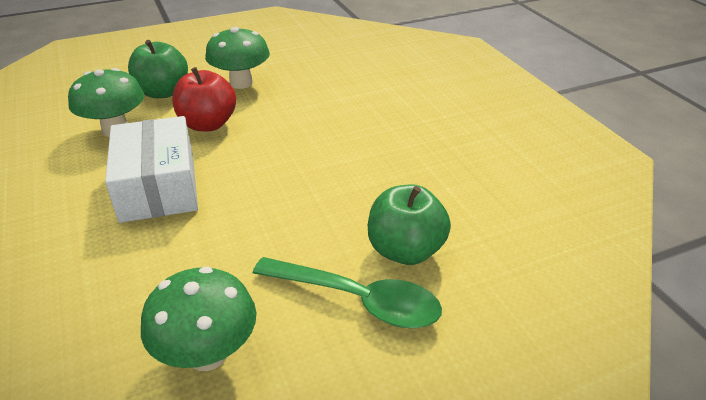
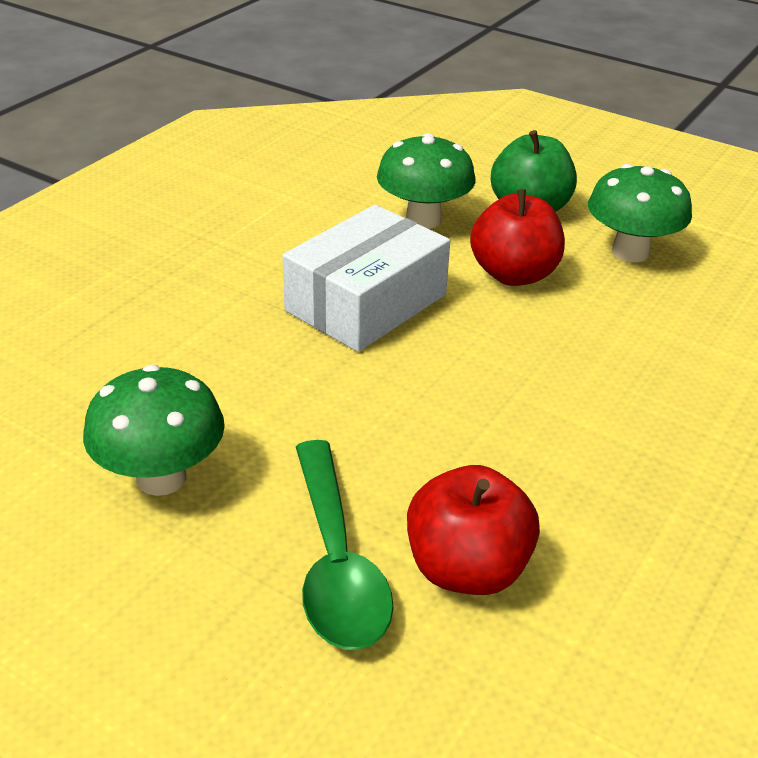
camera: 55 degrees right, 0 degrees up
green apple [368,184,451,265] -> red apple [407,465,540,595]

